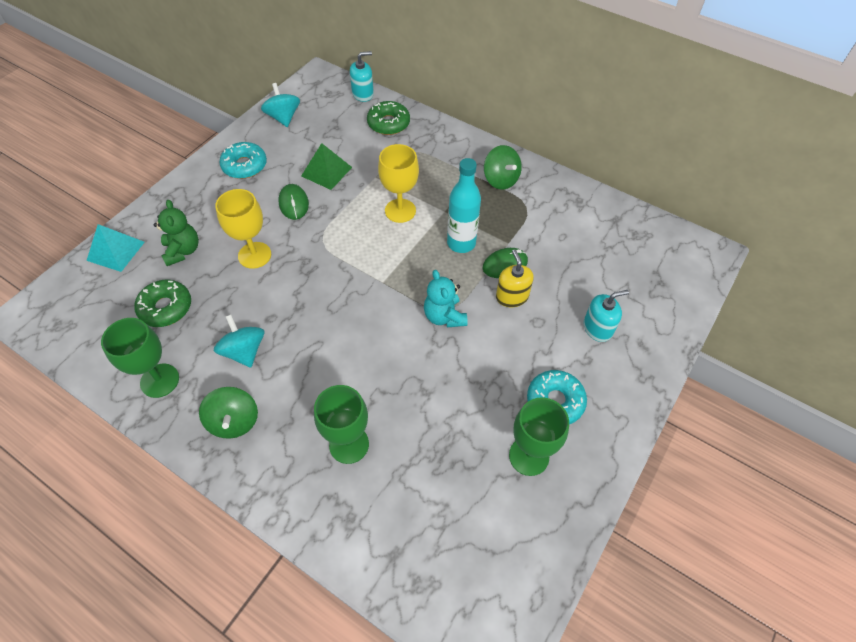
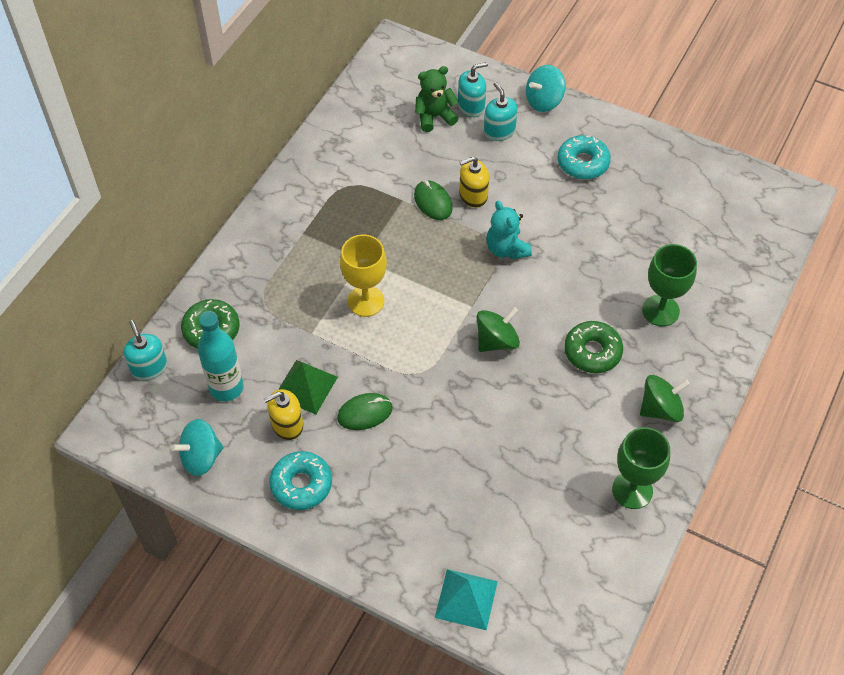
camera: 95 degrees left, 0 degrees up
green donut [134,280,191,327] -> green donut moved to [564,321,623,373]
green teddy bear [154,200,199,266] -> green teddy bear moved to [415,66,459,132]
turquoise spinning top [214,314,264,368] -> turquoise spinning top moved to [526,65,565,112]
yellow goblet [215,189,271,269] -> none
turquoise teddy bear [424,270,468,327] -> turquoise teddy bear turned 90 degrees clockwise [486,201,532,259]
turquoise bottle [447,158,481,253] -> turquoise bottle moved to [198,311,244,401]
green spinning top [484,145,522,190] -> green spinning top moved to [477,307,520,352]
green goblet [509,397,569,476] -> none
none -> yellow soap dispenser [264,389,303,440]
none -> turquoise soap dispenser [458,62,488,117]

